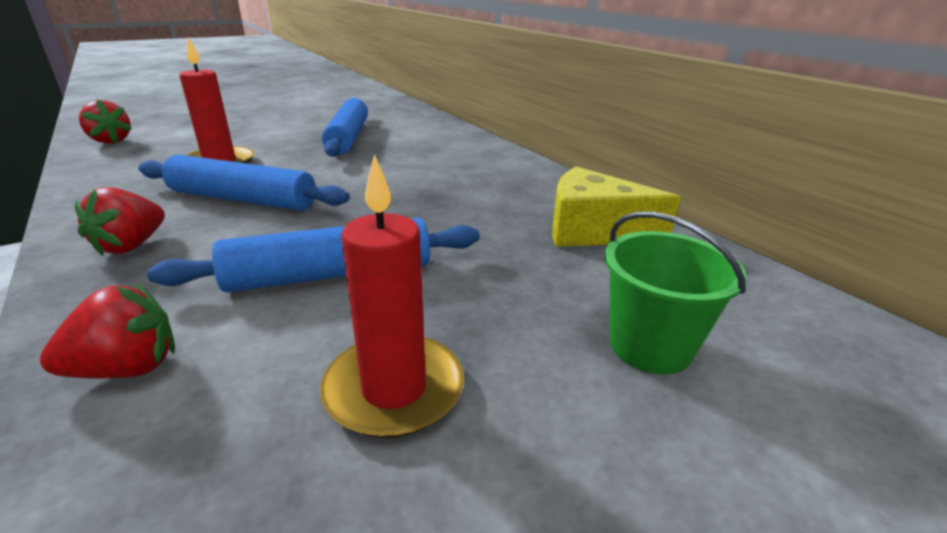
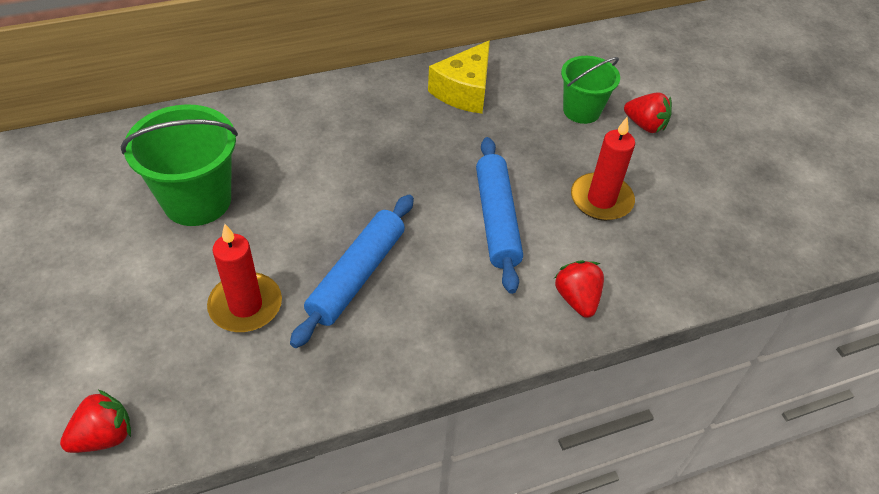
camera: 80 degrees left, 20 degrees up
red strawberry [75,187,165,256] -> red strawberry moved to [624,92,672,133]
blue rolling pin [322,98,368,157] -> green bucket [120,104,238,226]

